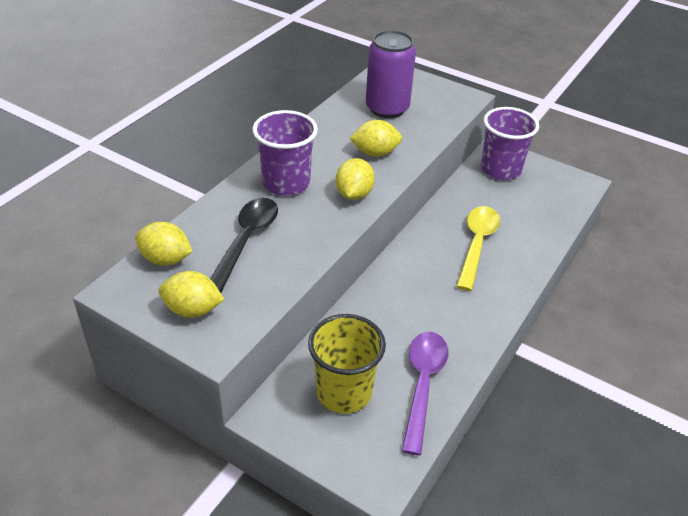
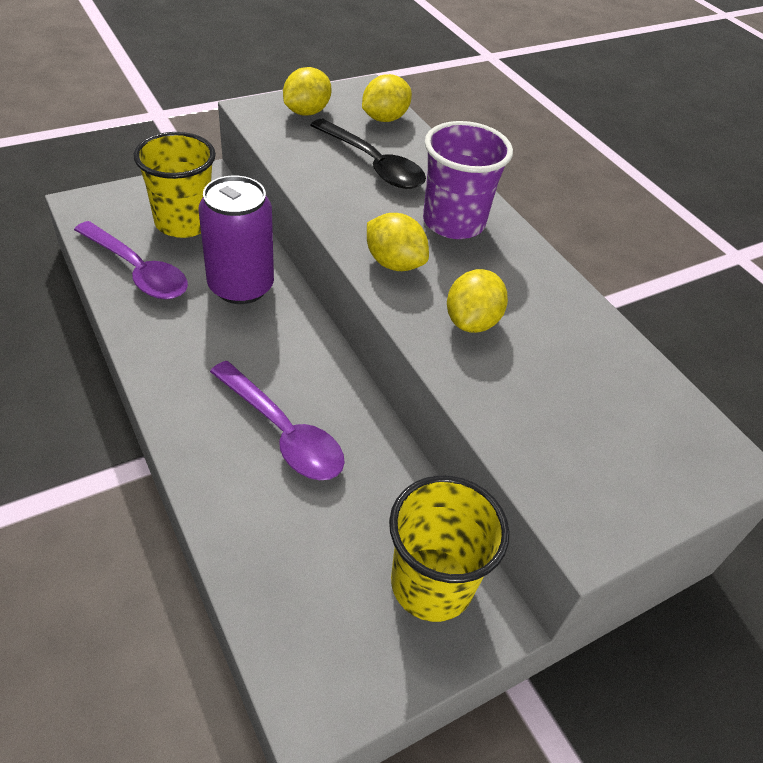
camera: 115 degrees right, 5 degrees up
purple can [366,30,416,118] -> purple can moved to [198,176,274,304]
yellow spoon [456,206,500,291] -> purple spoon [210,361,345,480]
purple cup [481,107,539,180] -> yellow cup [389,475,510,622]

